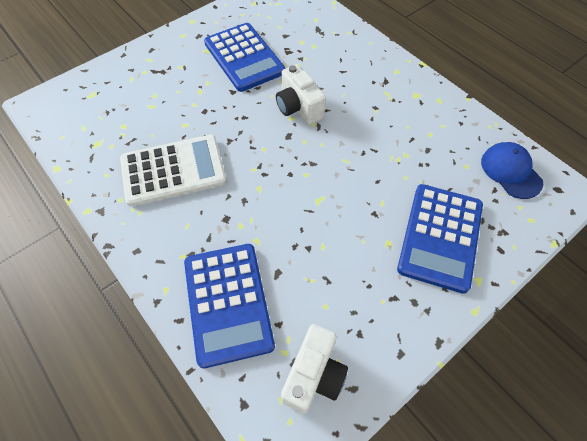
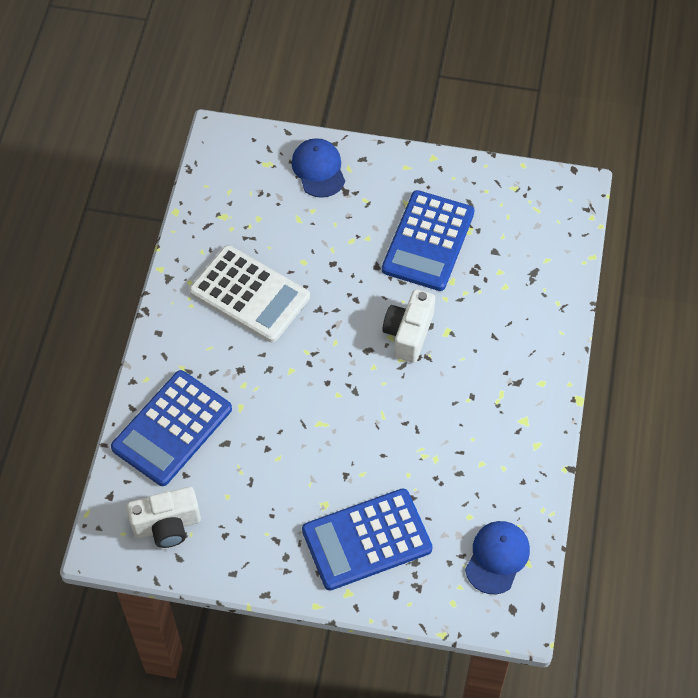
camera: 50 degrees right, 0 degrees up
none -> blue cap [292,138,345,198]

